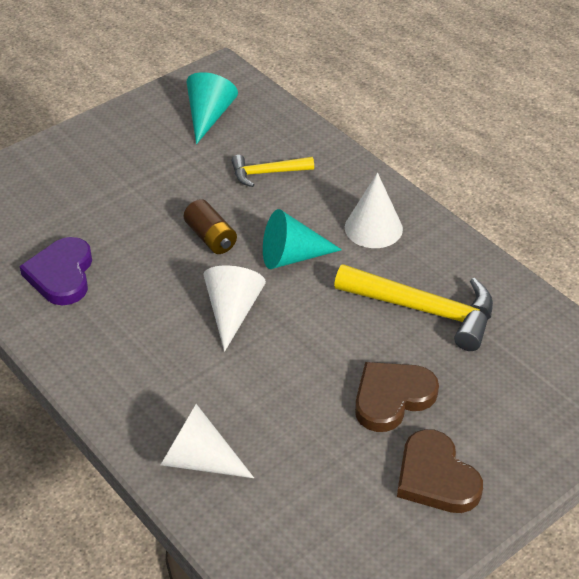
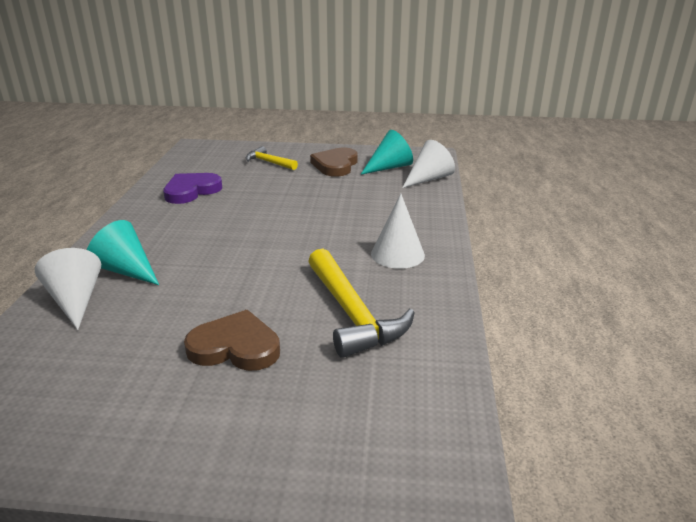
camera: 45 degrees right, 15 degrees down
brown battery [184,199,237,254] -> none
white cone [203,266,266,352] -> white cone moved to [402,140,455,188]
yellow hammer [232,155,314,187] -> yellow hammer moved to [246,146,298,170]
turquoise cone [263,209,342,269] -> turquoise cone moved to [87,220,159,285]
brown heart [397,429,483,513] -> brown heart moved to [310,148,358,177]

